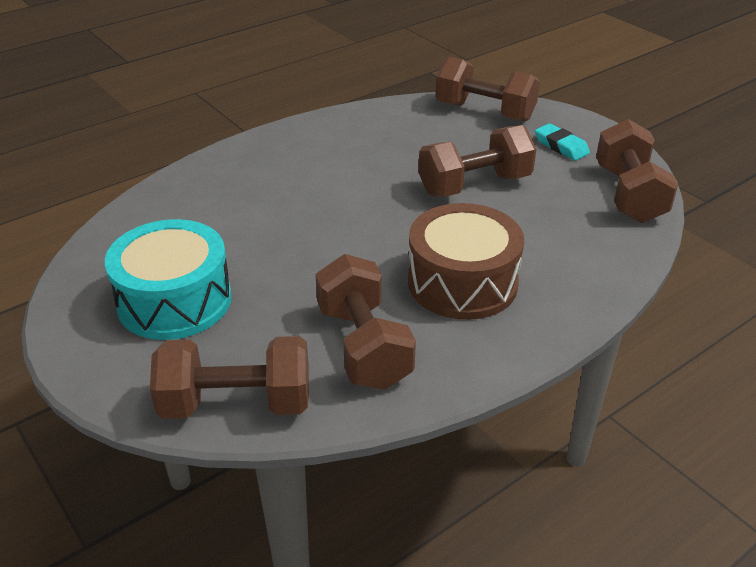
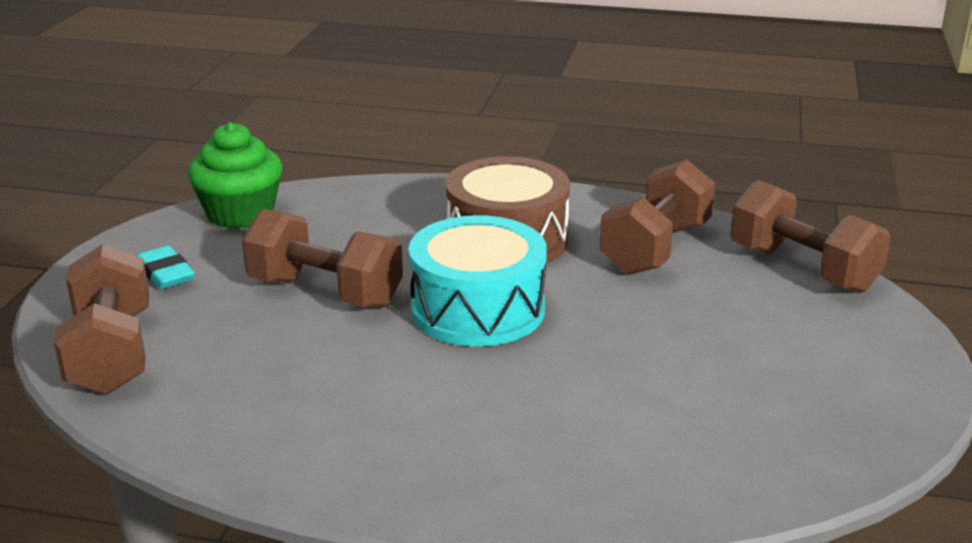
camera: 130 degrees left, 10 degrees down
turquoise drum [105,219,232,340] -> turquoise drum moved to [409,215,547,347]
turquoise eraser [535,123,590,161] -> turquoise eraser turned 45 degrees counterclockwise [137,246,195,289]
brown dumbbell [596,119,678,223] -> green cupcake [188,122,282,229]

